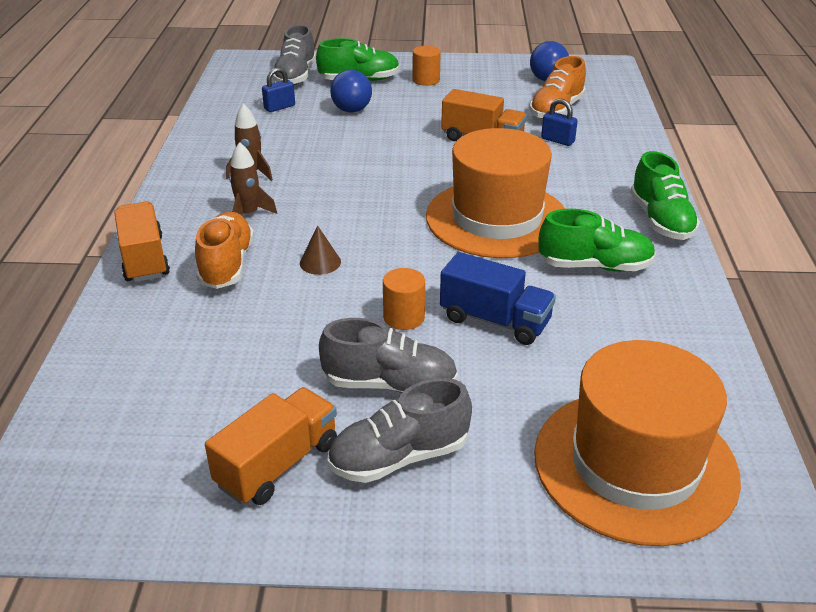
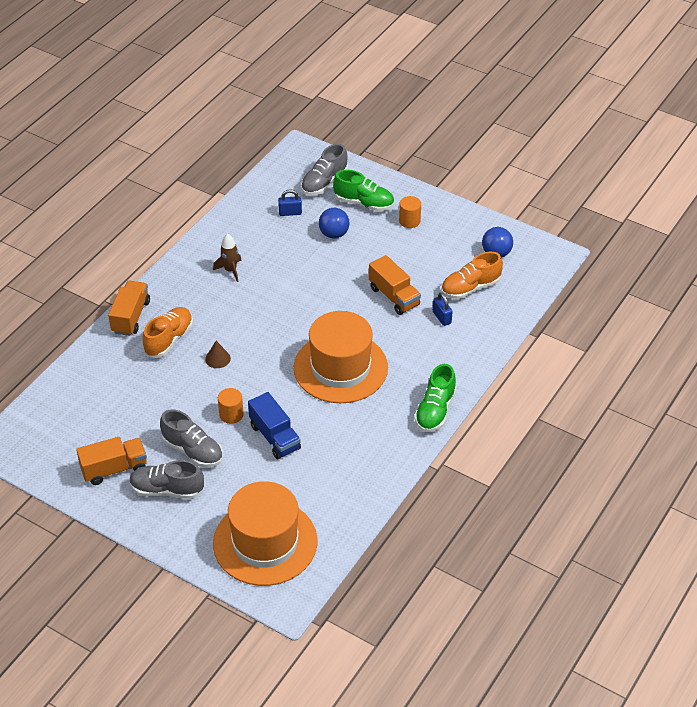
camera: 30 degrees right, 10 degrees up
brown rocket [229,142,277,215] -> none
green shoe [538,209,656,272] -> none

